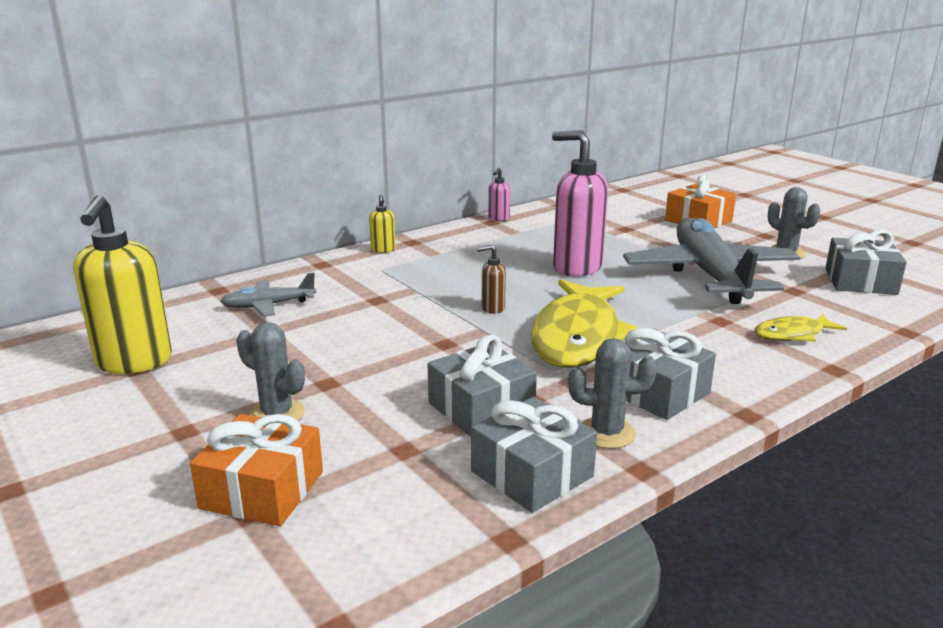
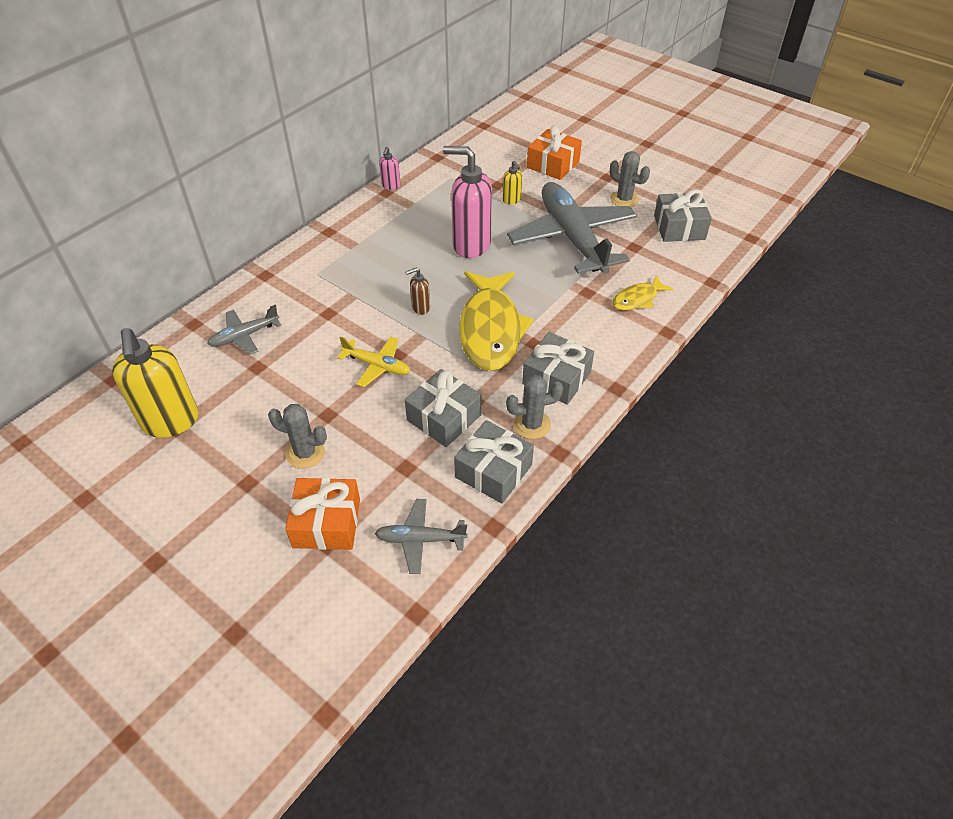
camera: 15 degrees left, 25 degrees up
yellow soap dispenser [369,195,396,253] -> yellow soap dispenser moved to [502,161,522,204]
none -> yellow plane [337,336,410,387]
none -> grey plane [375,499,467,574]

